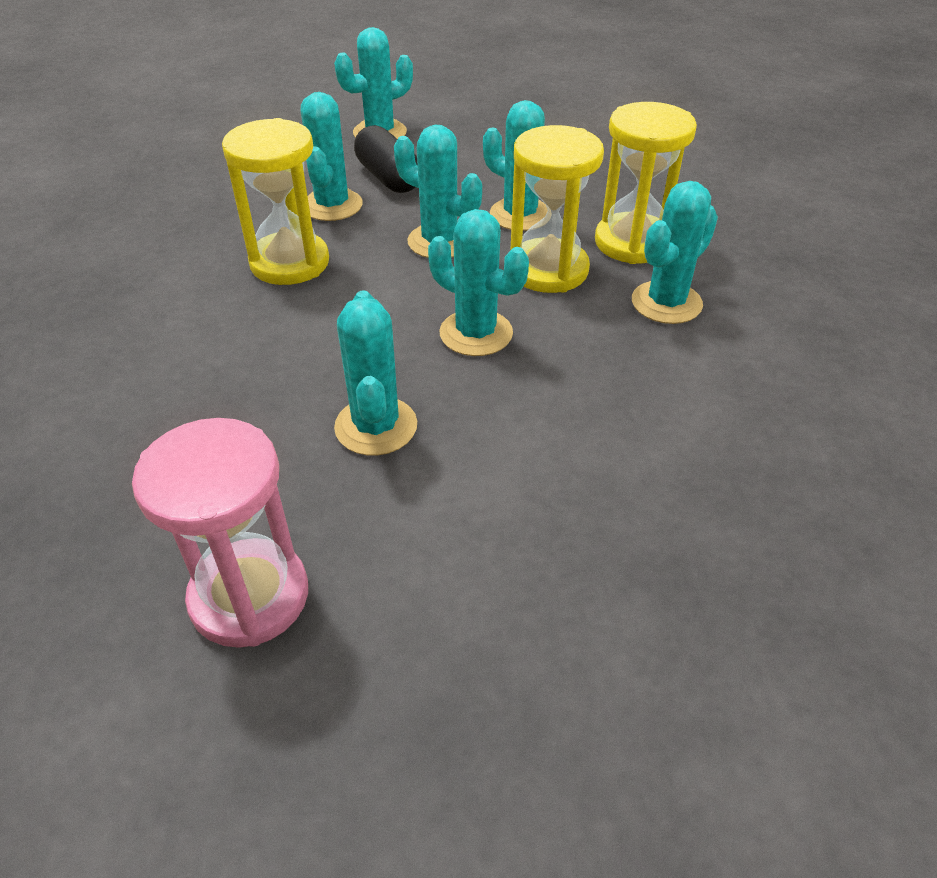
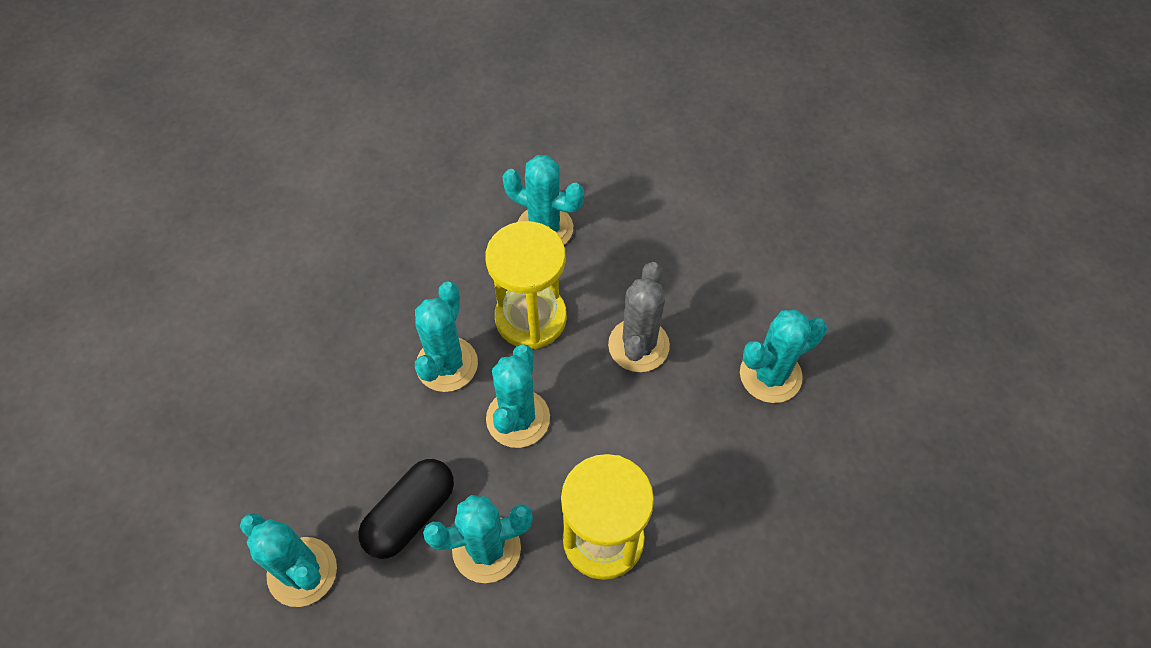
camera: 110 degrees left, 15 degrees up
pink hourglass [132,418,308,648] -> none
turquoise cactus [428,209,529,356] -> grey cactus [608,262,670,372]
yellow hourglass [595,102,697,264] -> none

